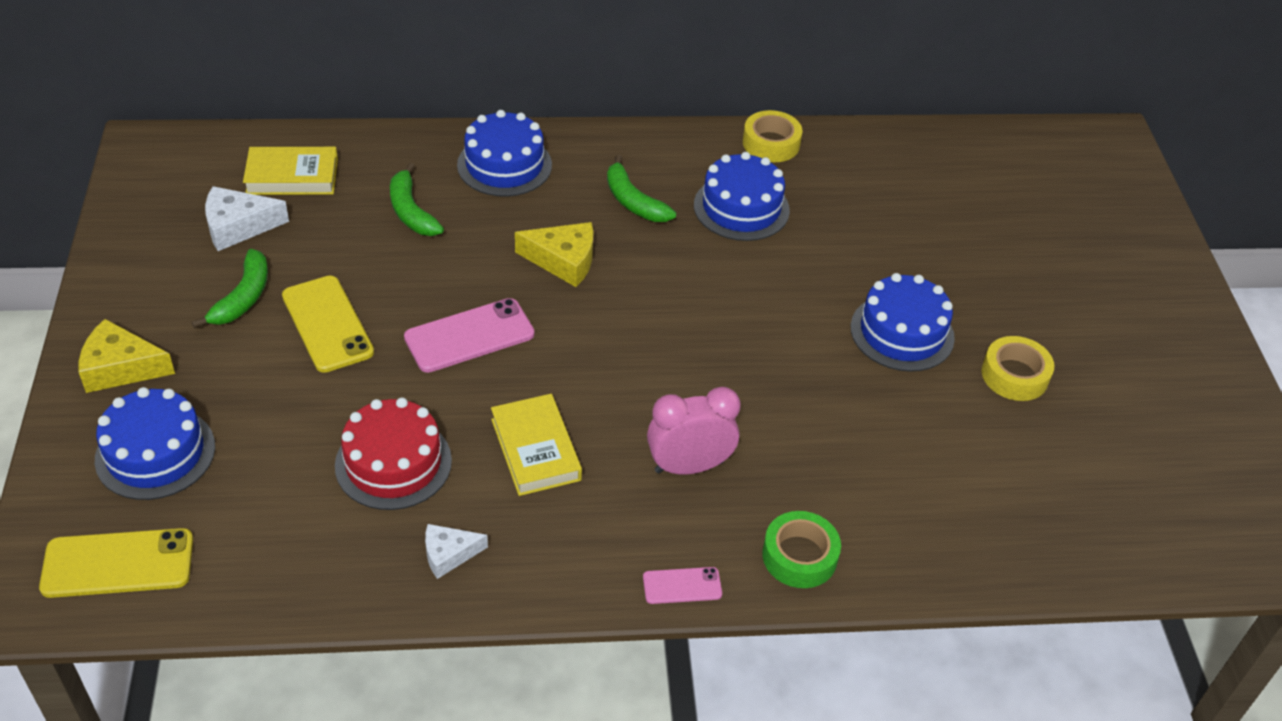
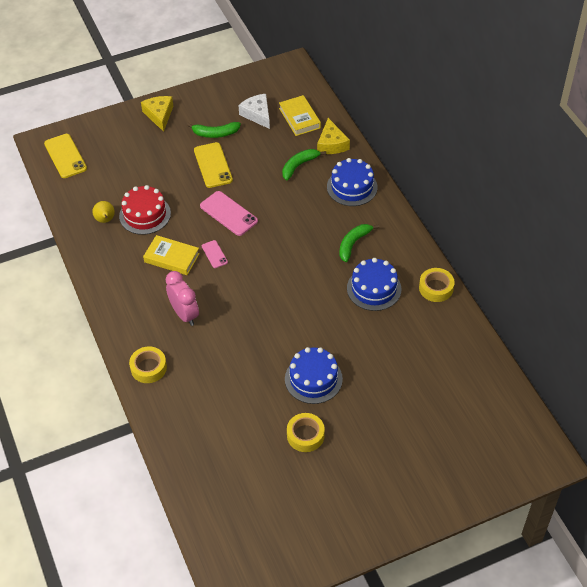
camera: 75 degrees right, 5 degrees up
blue cake [95,387,215,500] -> none
yellow phone [282,276,374,373] -> yellow phone turned 60 degrees counterclockwise [194,142,233,188]
white cheese [425,524,488,579] -> none
yellow book [491,394,582,496] -> yellow book turned 60 degrees clockwise [143,235,200,275]
yellow cheese [515,222,593,287] -> yellow cheese moved to [317,118,350,154]
pink phone [643,567,722,604] -> pink phone moved to [202,240,228,268]
green tape [762,511,841,588] -> yellow tape [129,346,167,383]
none -> yellow pear [92,201,115,223]

